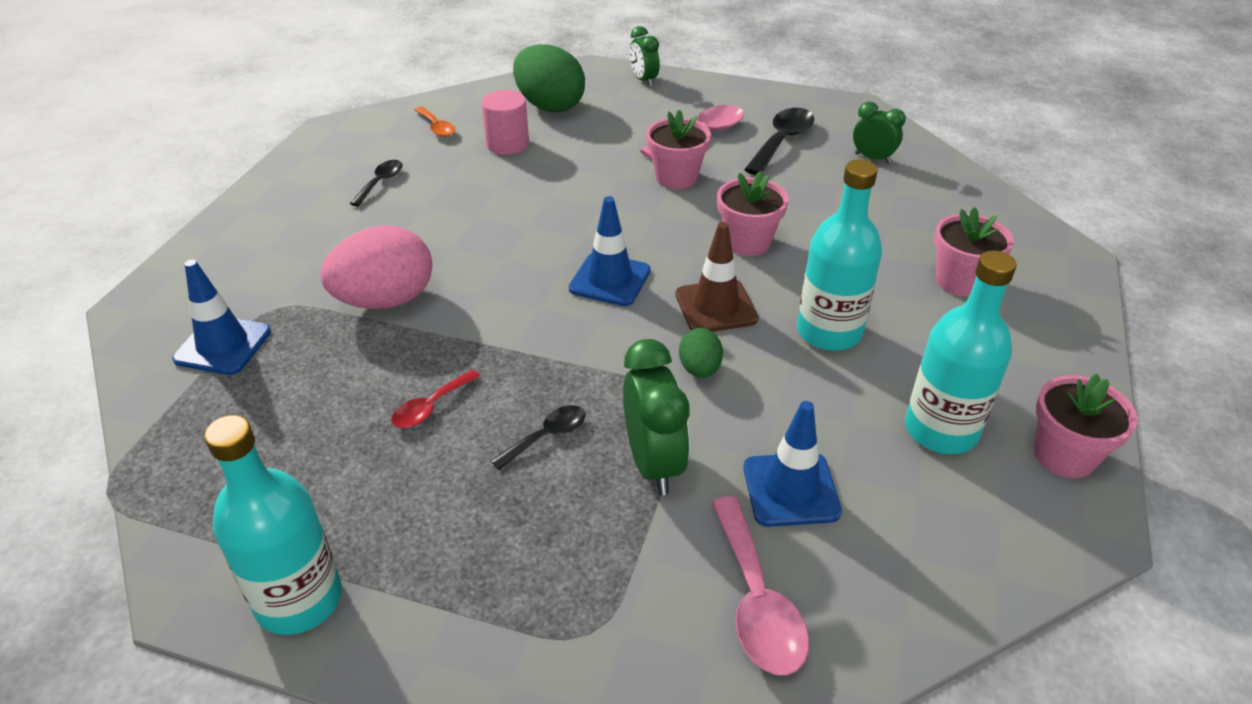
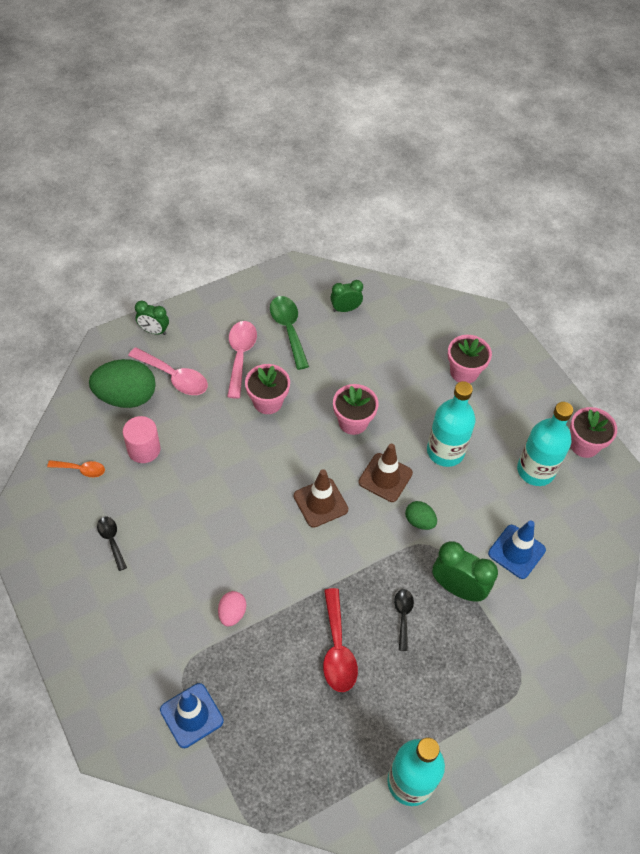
camera: 50 degrees left, 15 degrees up
pink egg [320,225,432,309] -> pink egg [218,591,246,626], size x0.50
red spoon [391,370,481,428] -> red spoon [323,588,358,692], size x1.69
blue traffic cone [569,196,651,306] -> brown traffic cone [294,469,348,528]
pink spoon [711,496,809,675] -> pink spoon moved to [128,347,208,395]
black spoon [744,108,814,175] -> green spoon [270,296,309,370]

